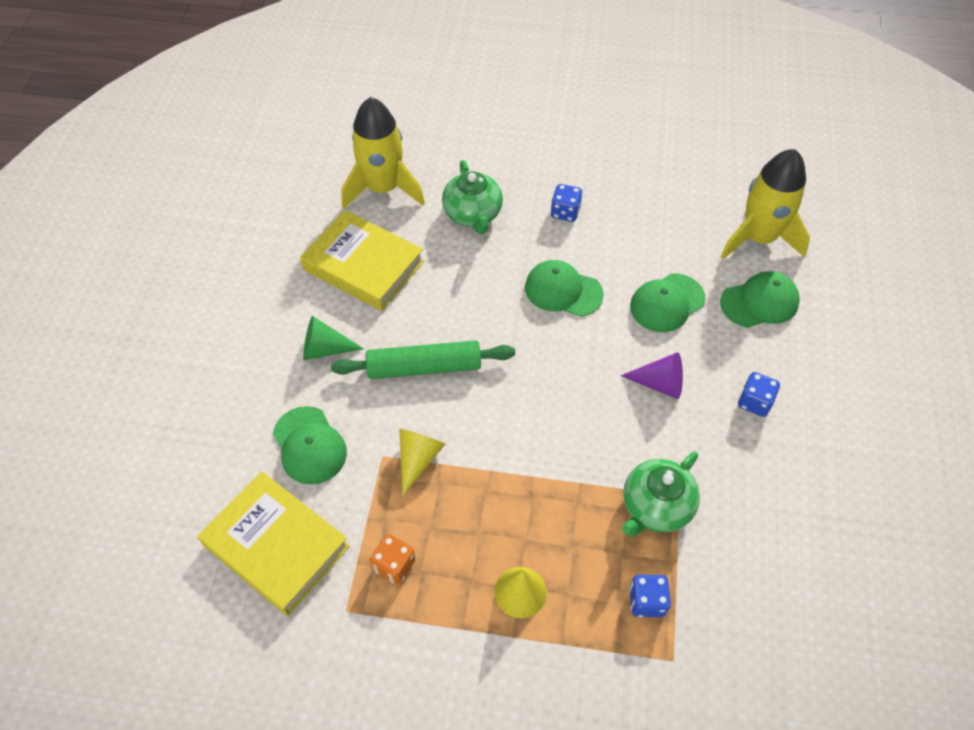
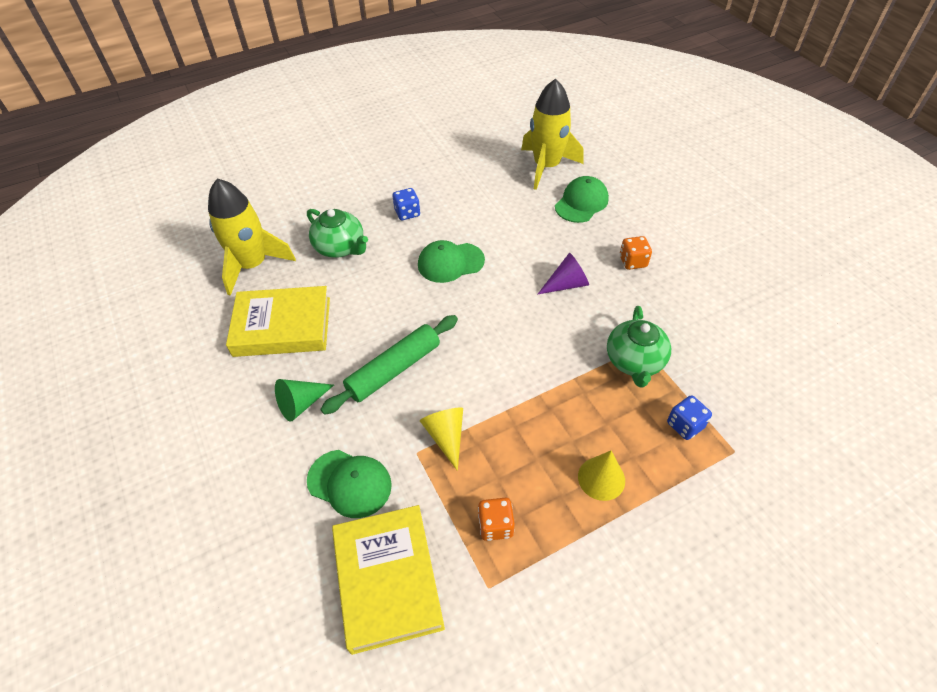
camera: 35 degrees left, 5 degrees down
yellow book [197,471,350,616] -> yellow book turned 75 degrees clockwise [332,505,445,655]
green cap [630,274,706,332] -> none
blue dice [738,372,780,417] -> orange dice [620,236,652,270]

